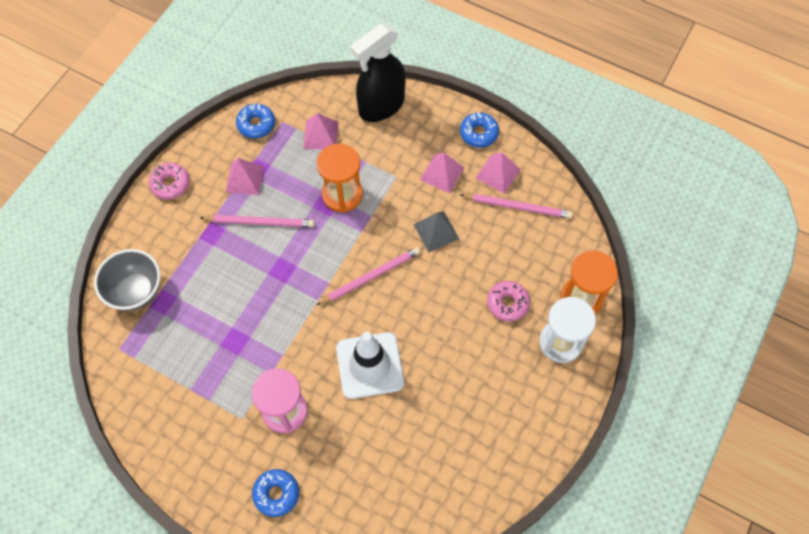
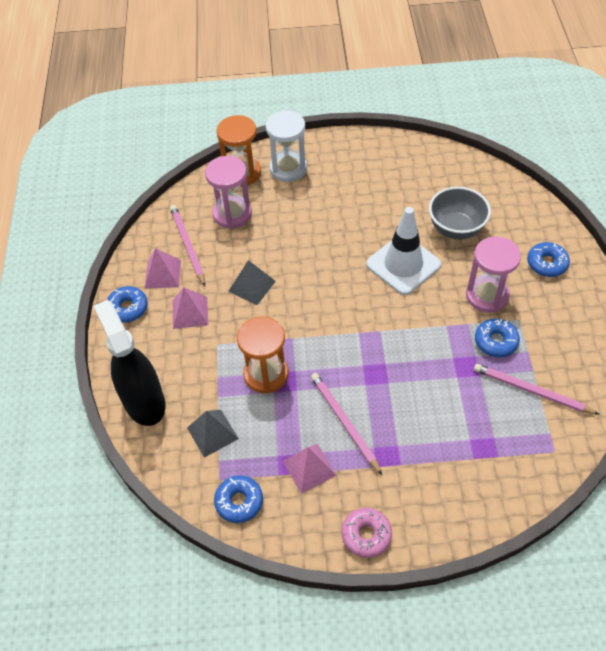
camera: 120 degrees left, 10 degrees down
grey bowl [94,249,160,311] -> grey bowl moved to [429,187,491,239]
pink pyramid [303,113,339,149] -> grey pyramid [187,410,239,458]
pink pencil [316,247,420,305] -> pink pencil moved to [474,364,600,415]
black spray bottle [351,23,406,122] -> black spray bottle turned 135 degrees counterclockwise [94,300,165,426]
pink donut [487,281,530,322] -> none
none -> pink hourglass [205,156,252,229]
none -> blue donut [475,318,520,357]

